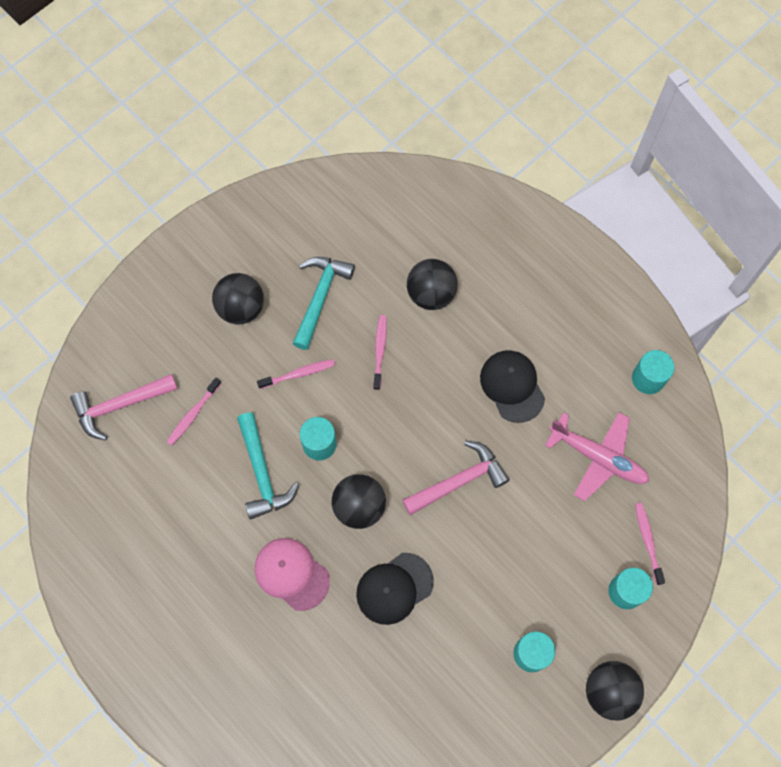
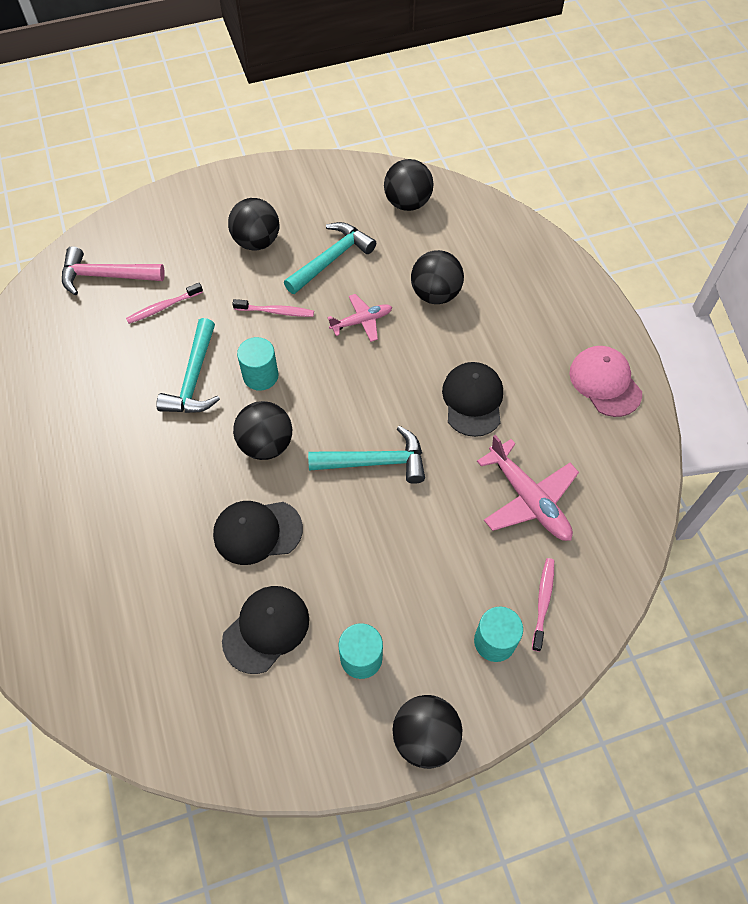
camera: 25 degrees right, 10 degrees down
pink cap [254,538,330,611] -> pink cap moved to [569,346,642,417]
pink toothbrush [373,315,387,390] -> pink plane [327,294,392,342]
pink hammer [402,441,509,515] -> turquoise hammer [308,426,425,484]
turquoise cylinder [632,350,675,394] -> none
none -> black cap [222,586,309,674]
none -> black ball [384,159,434,211]

